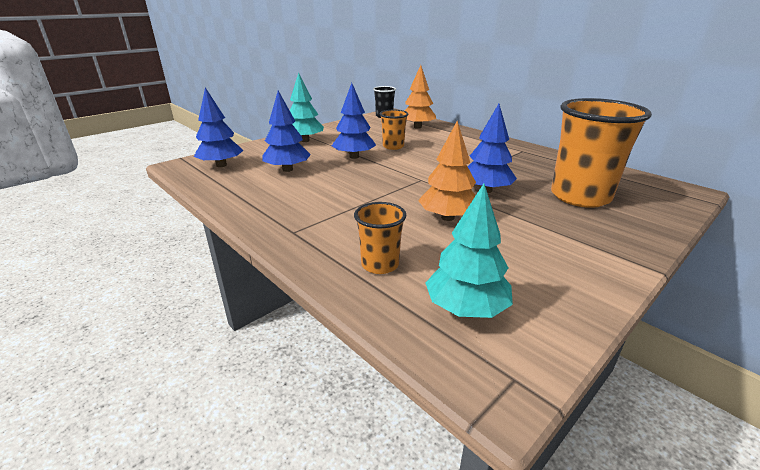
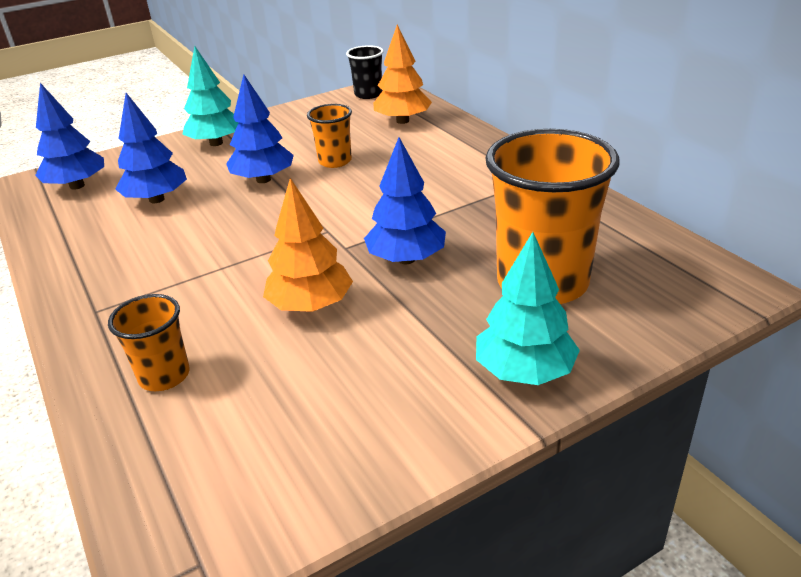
camera: 15 degrees right, 5 degrees up
turquoise tree [426,184,513,318] -> turquoise tree moved to [476,232,580,385]

